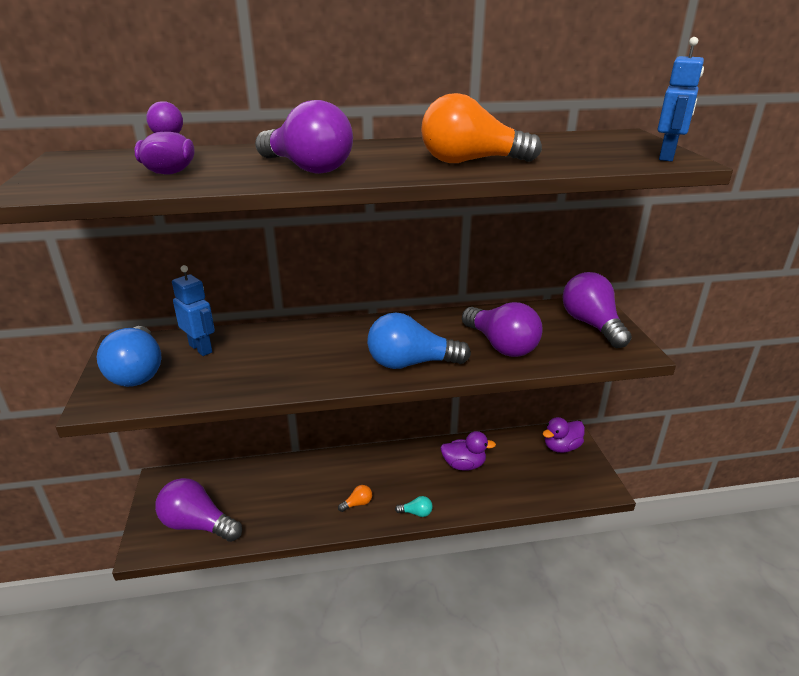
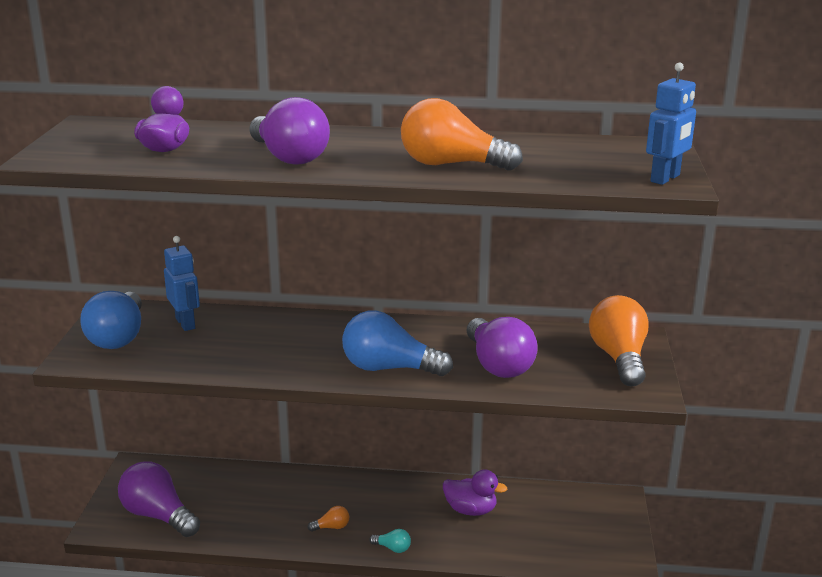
camera: 15 degrees right, 5 degrees down
purple duck [543,417,585,453] -> none
purple light bulb [562,272,632,348] -> orange light bulb [589,295,649,387]

